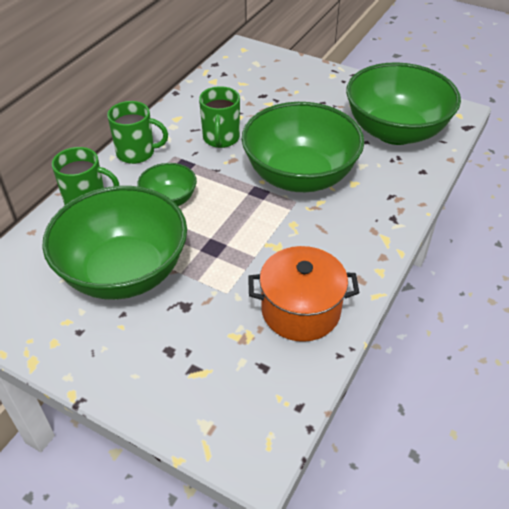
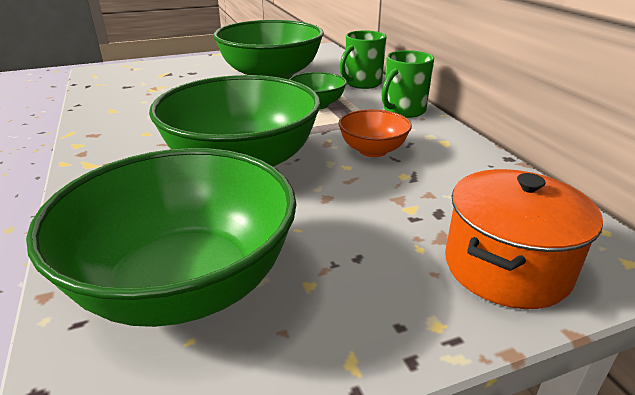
camera: 130 degrees right, 15 degrees down
green mug [199,86,240,148] -> orange bowl [338,109,412,157]
orange pot [248,246,359,342] -> orange pot moved to [445,169,603,309]

